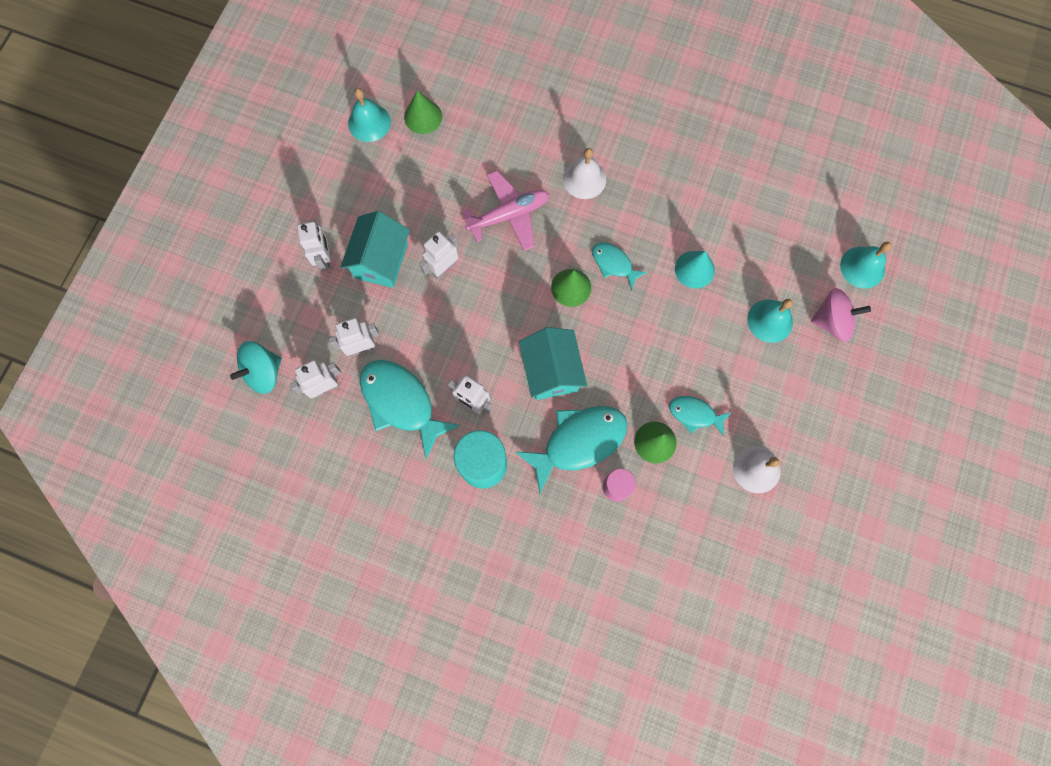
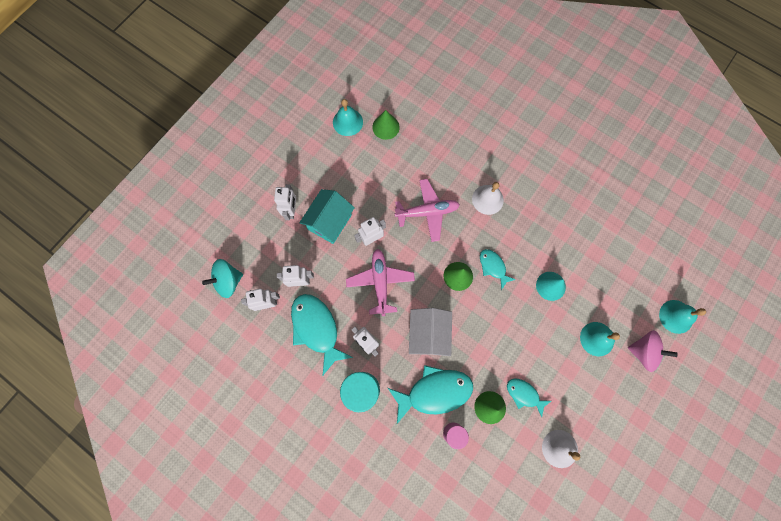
camera: 15 degrees right, 0 degrees up
turquoise house [519,327,587,400] -> white house [409,308,452,356]
none -> pink plane [346,249,415,316]

